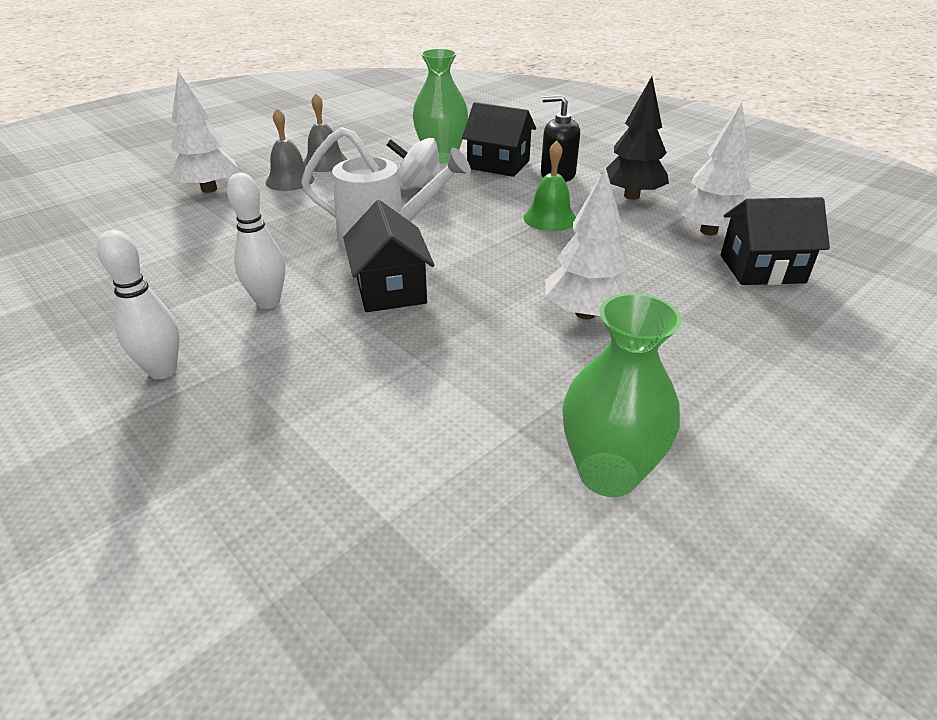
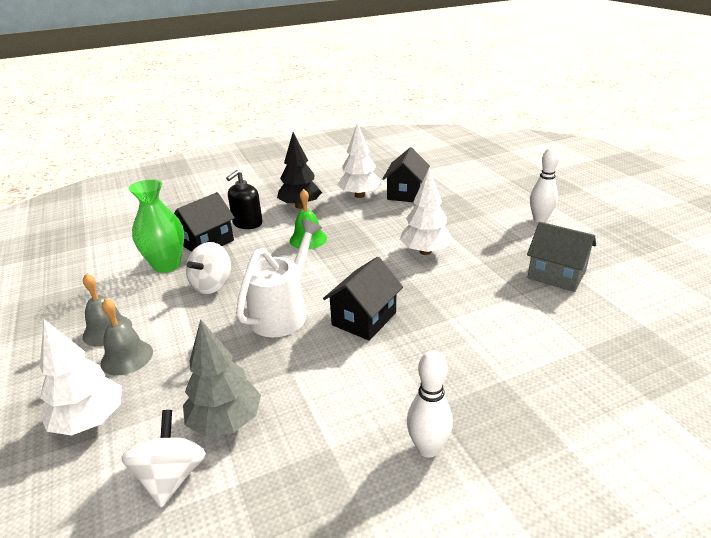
camera: 70 degrees left, 5 degrees down
white bowling pin [227,173,285,309] -> white bowling pin moved to [530,148,559,223]
black house [343,200,434,312] -> black house turned 60 degrees counterclockwise [323,257,403,341]
green vase [563,293,682,497] -> grey house [527,222,596,292]
none -> white spinning top [121,410,206,508]
none -> grey tree [183,319,261,437]

